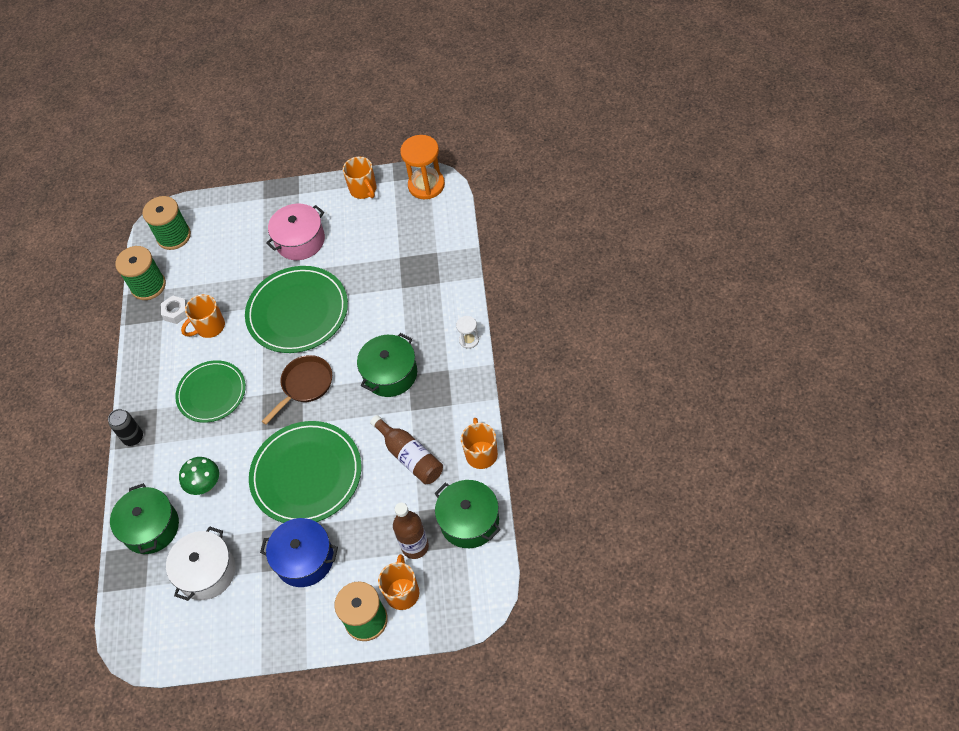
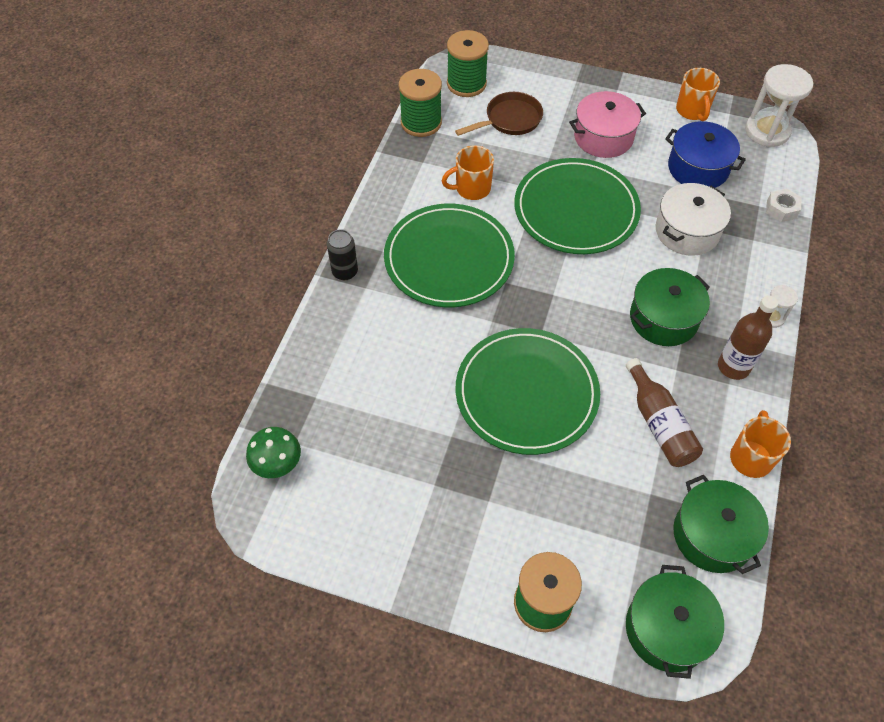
camera: 15 degrees right, 0 degrees up
green pot [110,483,179,554] -> green pot moved to [626,565,724,679]
white nut [161,296,187,324] -> white nut moved to [766,188,801,222]
white pot [166,526,235,601] -> white pot moved to [656,183,731,256]
green plate [175,360,246,423] -> green plate [384,204,515,307], size x1.52
green mushroom [179,457,219,495] -> green mushroom moved to [246,427,301,478]
blue pot [260,518,338,587] -> blue pot moved to [665,121,746,188]
brown pan [262,355,332,425] -> brown pan moved to [455,92,543,136]
orange mug [378,554,419,610] -> none
brown bottle [393,503,429,559] -> brown bottle moved to [718,295,778,380]
orange hourglass [400,135,445,199] -> white hourglass [745,64,813,147]

